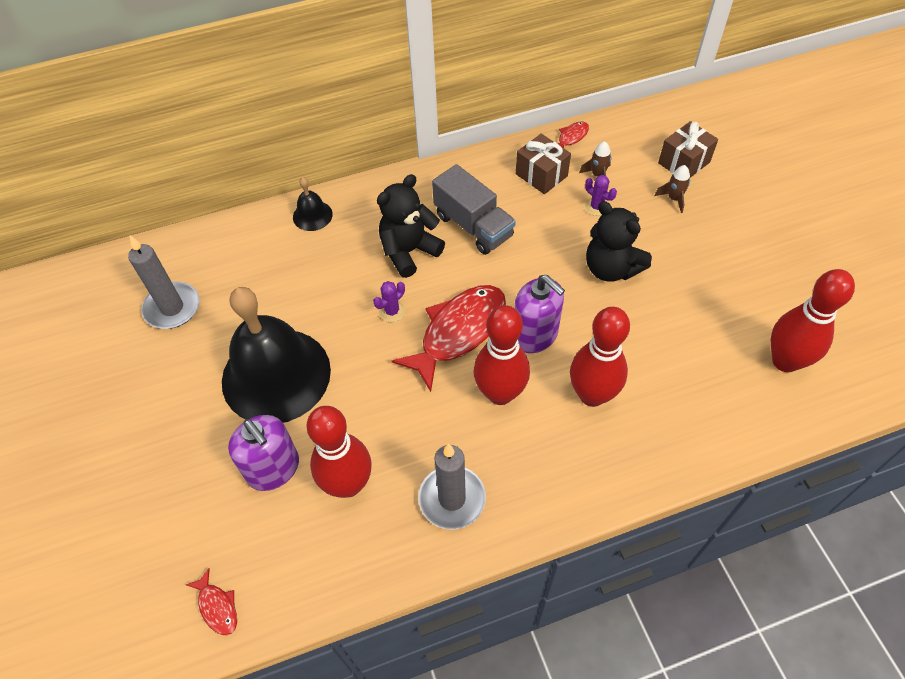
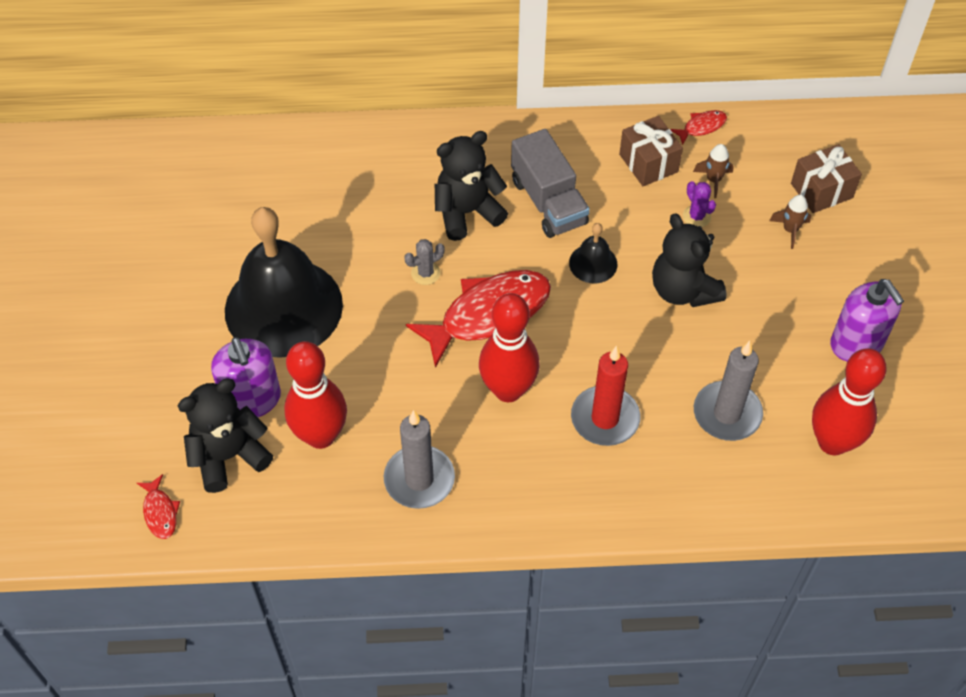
camera: 15 degrees right, 0 degrees up
grey candle [128,235,200,329] -> grey candle moved to [694,340,763,441]
black bell [293,177,333,231] -> black bell moved to [569,223,617,283]
purple cactus [373,281,405,322] -> grey cactus [404,239,445,285]
purple soap dispenser [514,275,565,353] -> purple soap dispenser moved to [830,279,904,361]
red bowling pin [570,307,630,407] -> red candle [571,345,641,446]
none -> black teddy bear [178,378,273,493]

